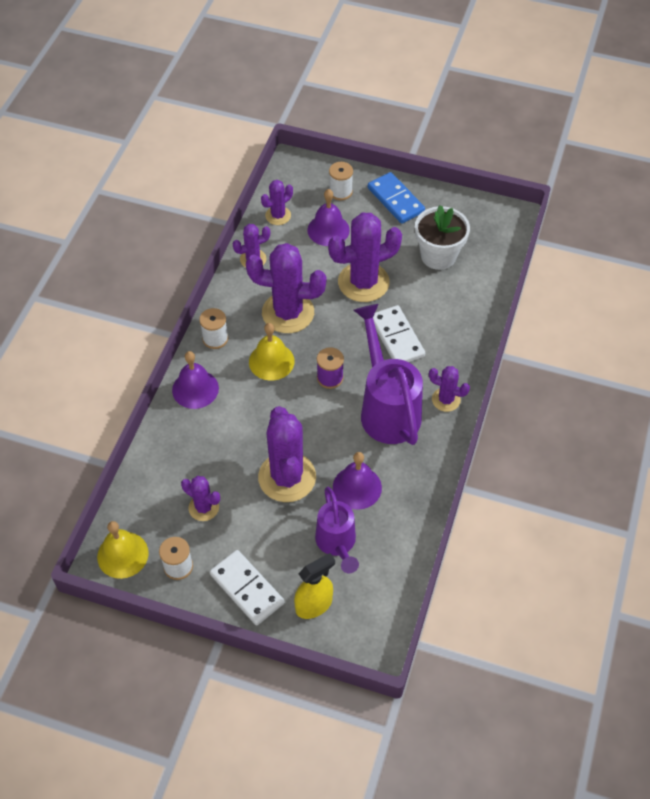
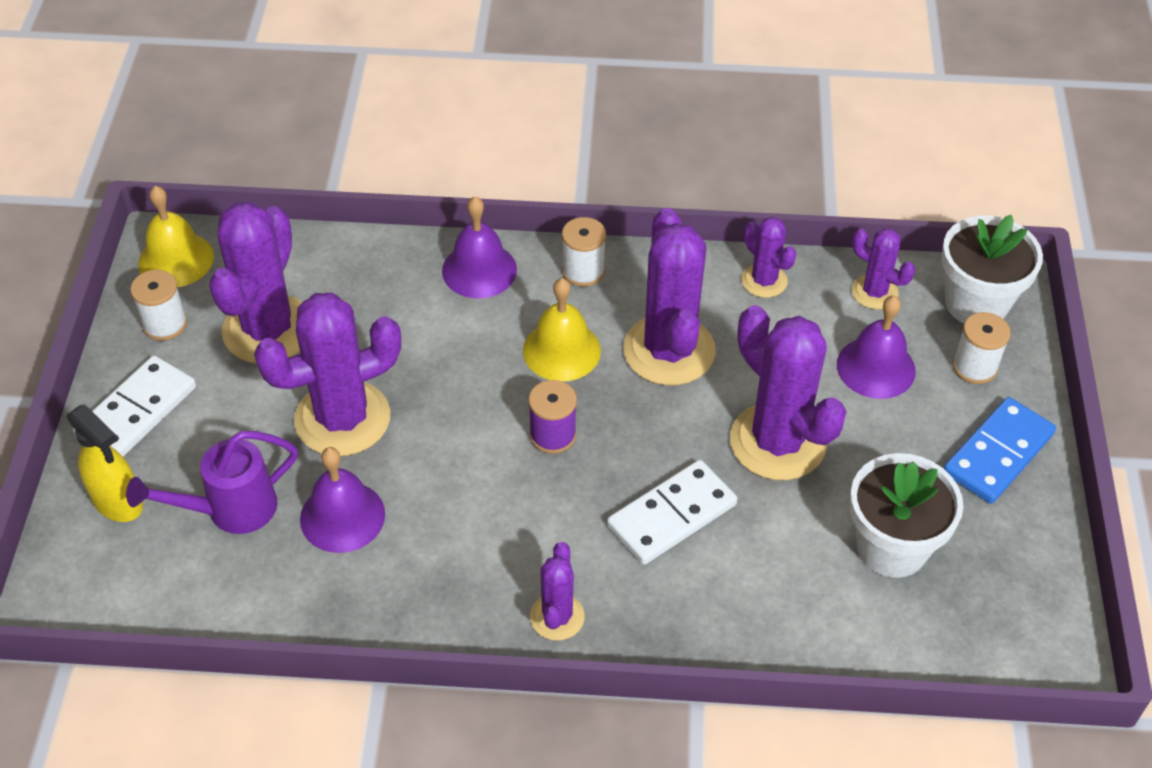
camera: 75 degrees right, 5 degrees down
purple cactus [181,476,220,521] -> purple cactus [209,202,302,363], size x1.92
purple watering can [354,304,423,445] -> none
none -> white flower pot [942,215,1043,323]

